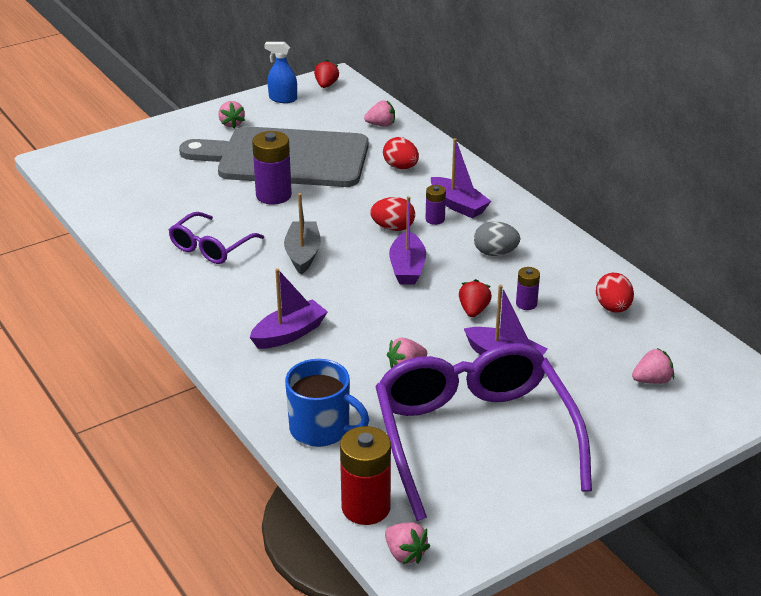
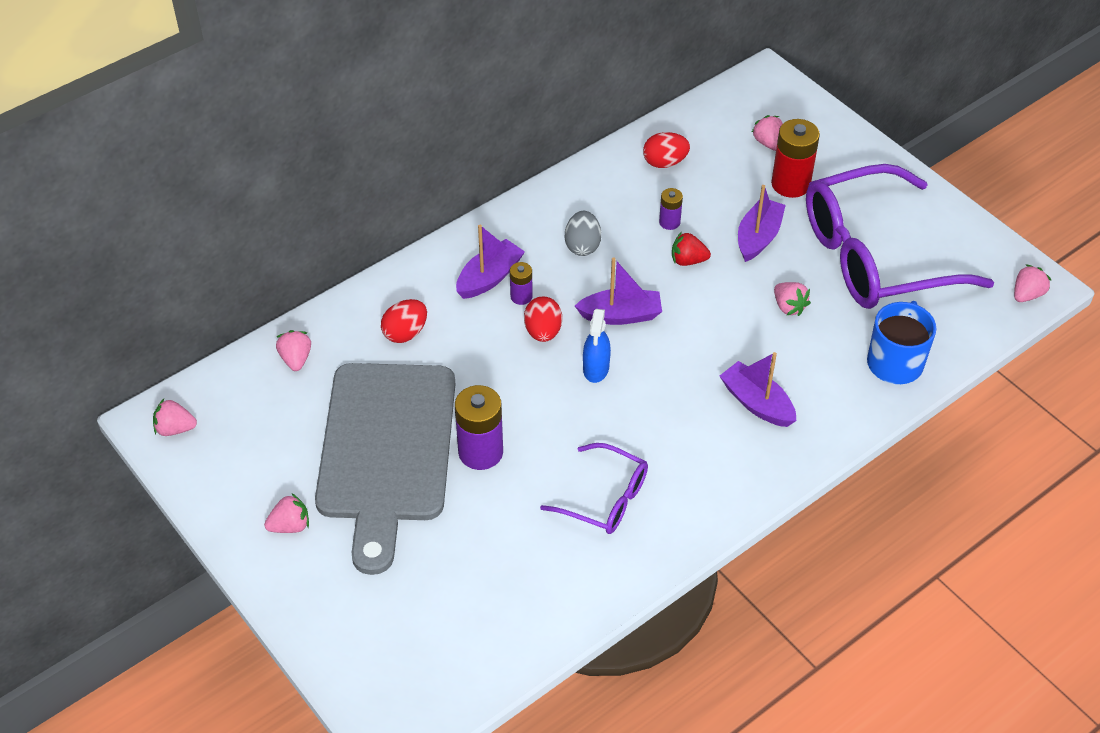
camera: 95 degrees left, 15 degrees up
blue spray bottle [264,42,297,103] -> blue spray bottle moved to [583,309,611,383]
grey boat [284,193,321,274] -> none
red strawberry [314,60,339,88] -> pink strawberry [153,399,197,436]
red battery [340,426,391,525] -> red battery moved to [771,119,820,198]

